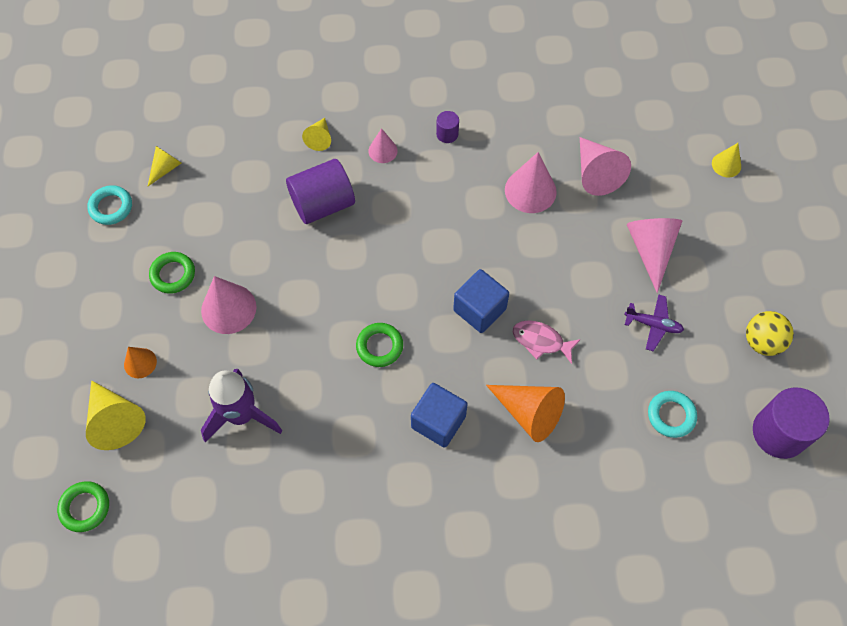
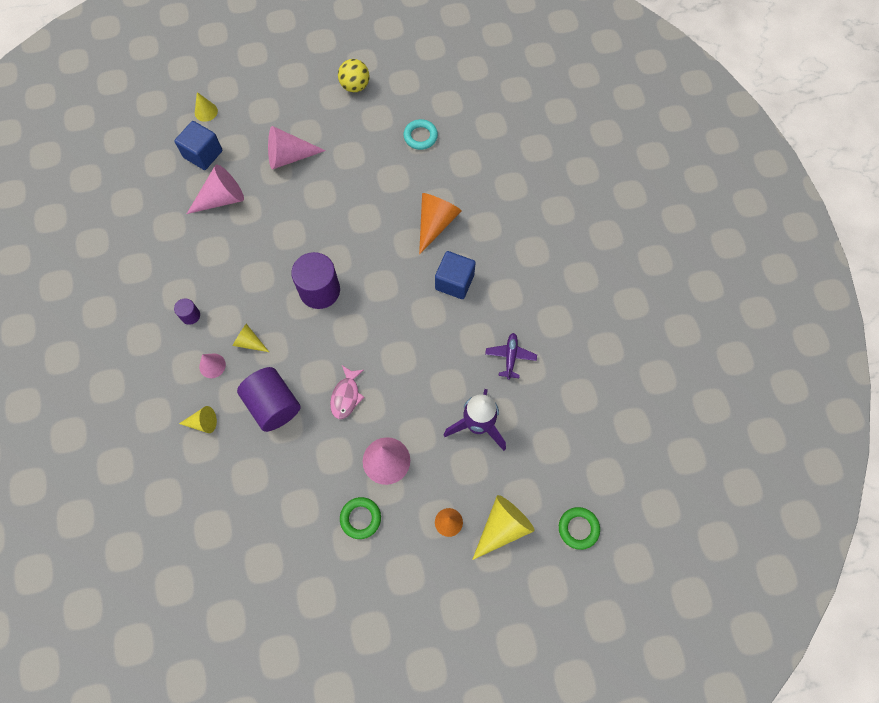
camera: 100 degrees left, 5 degrees up
turquoise ring [87,185,132,225] -> none
yellow cone [147,146,181,187] -> yellow cone moved to [232,324,269,352]
green ring [356,323,403,367] -> none
blue cube [453,269,509,333] -> blue cube moved to [174,121,222,170]
pink cone [505,152,557,213] -> none
pink fish [513,320,581,364] -> pink fish moved to [330,365,364,419]
purple plane [624,295,684,351] -> purple plane moved to [485,333,537,380]
purple cylinder [753,387,830,459] -> purple cylinder moved to [291,252,340,309]

